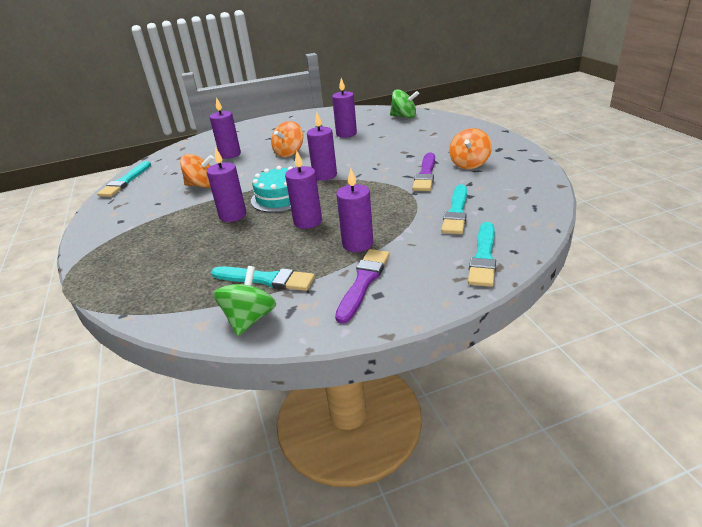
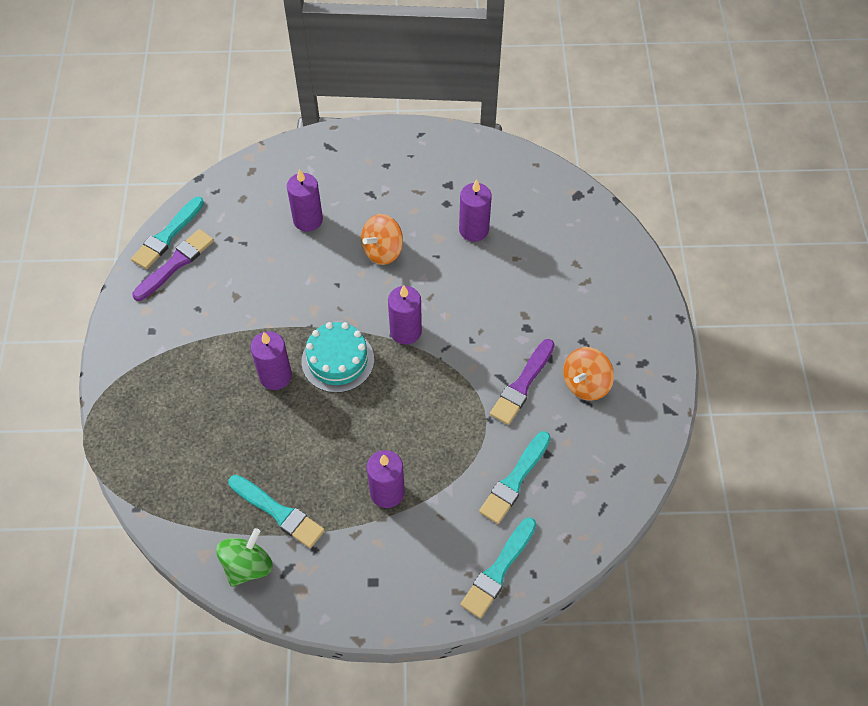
camera: 15 degrees right, 25 degrees up
orange spinning top [180,154,214,188] -> none
purple candle [285,151,322,229] -> none
purple brush [335,249,390,324] -> purple brush moved to [132,229,214,301]
green spinning top [390,89,419,118] -> none

